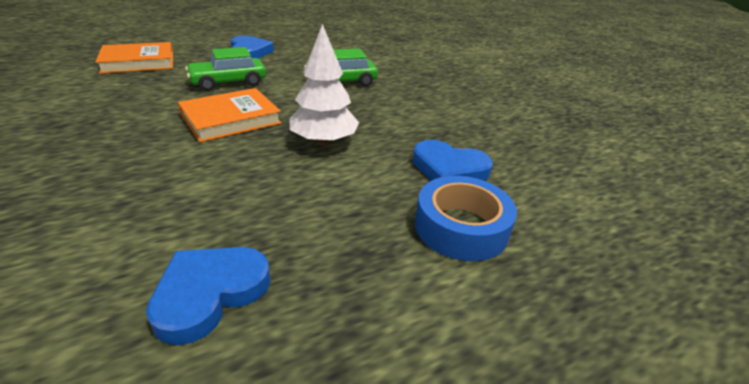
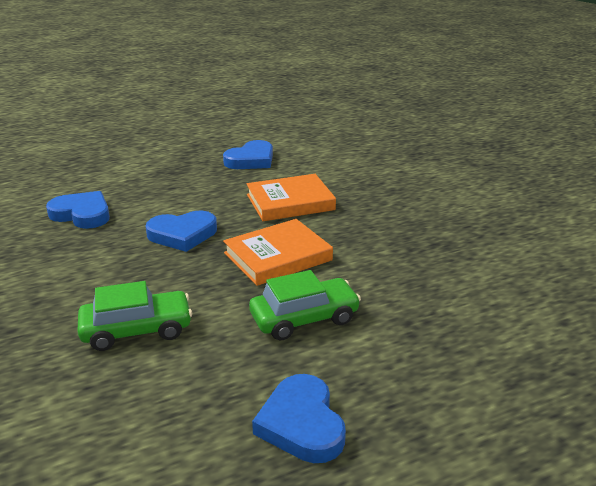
camera: 175 degrees left, 5 degrees down
orange book [95,42,173,74] -> orange book moved to [246,174,336,221]
white tree [290,24,359,146] -> blue heart [146,211,217,252]
blue tape [415,176,517,261] -> none

